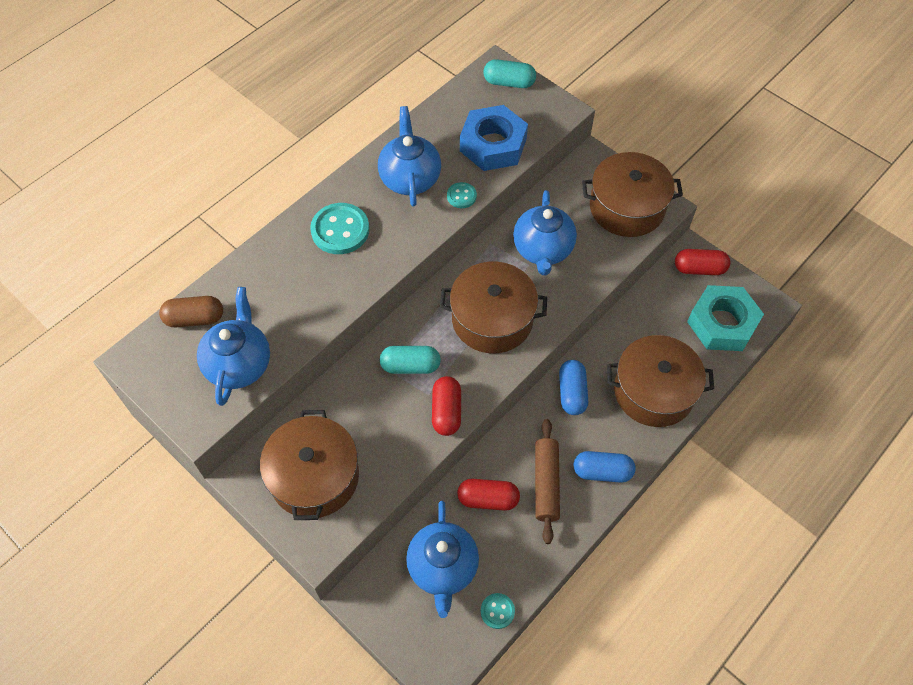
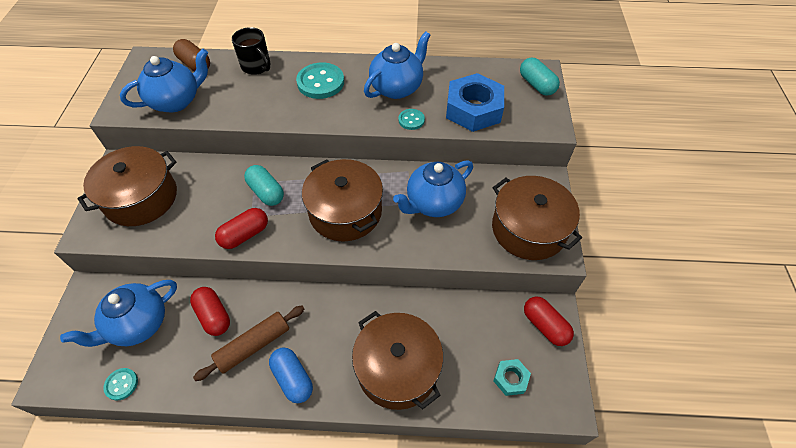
camera: 50 degrees right, 5 degrees down
blue capsule [559,360,588,415] -> none
turquoise nut [687,285,764,351] -> turquoise nut [493,359,531,396], size x0.48
none -> black mug [232,27,270,75]

